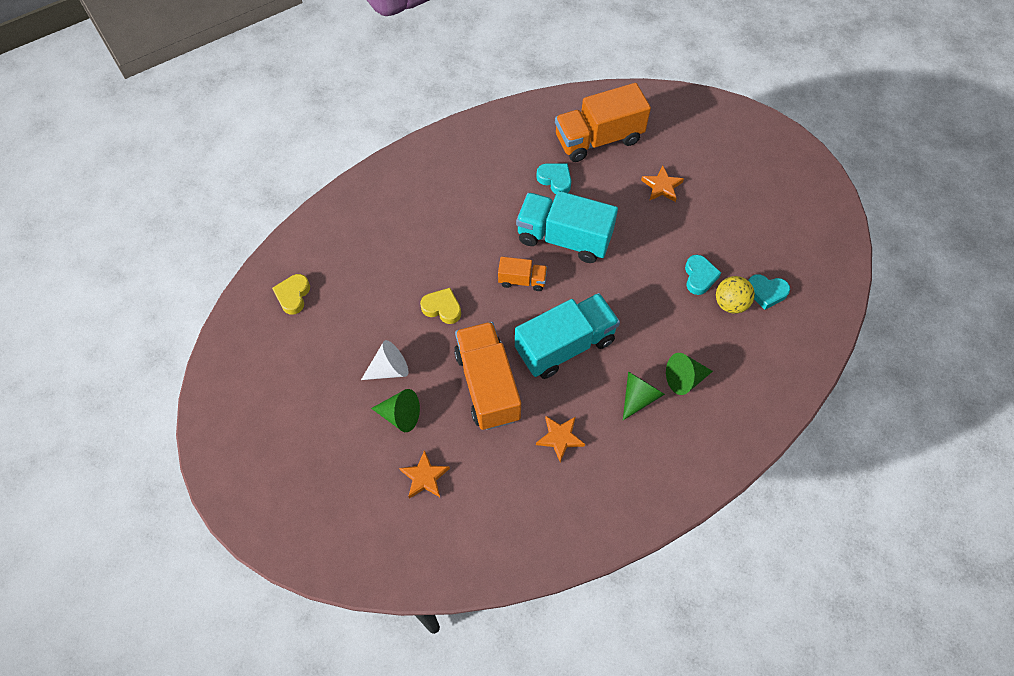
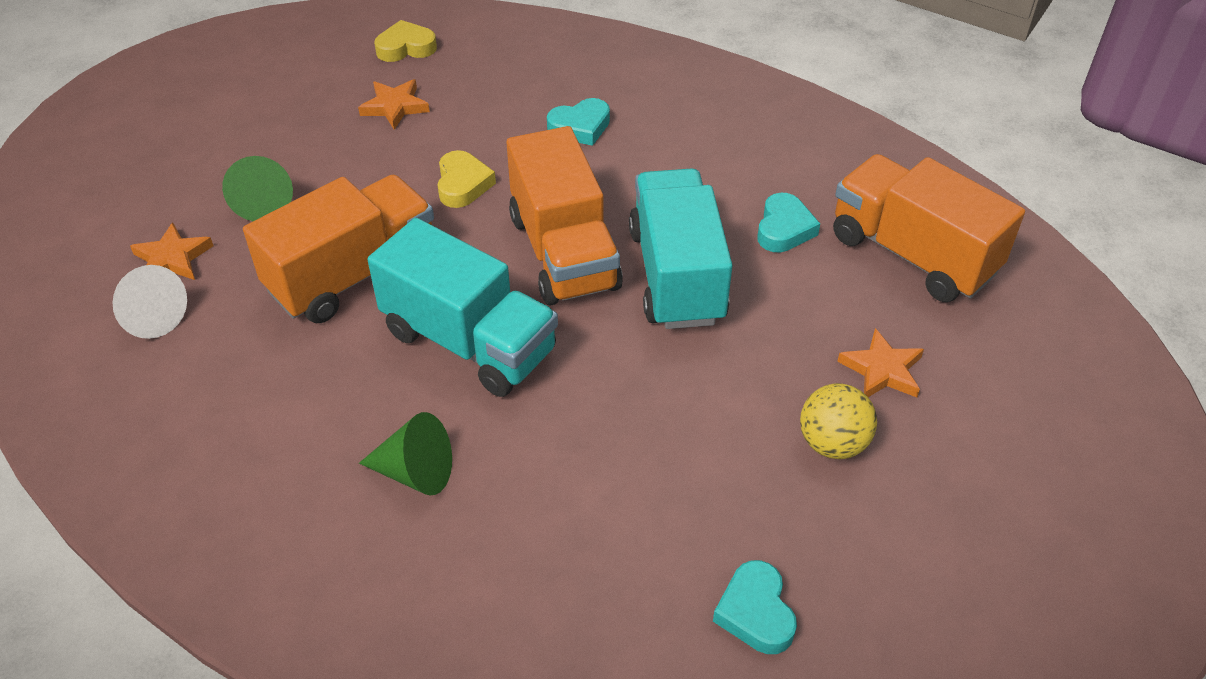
camera: 65 degrees right, 15 degrees down
white cone [361,340,409,380] -> white cone moved to [112,265,187,339]
orange truck [498,257,547,291] -> orange truck [507,126,623,306], size x1.99
orange star [536,416,585,462] -> orange star moved to [358,79,430,130]
green cone [666,353,713,395] -> none
turquoise heart [685,255,721,295] -> turquoise heart moved to [547,98,610,146]
yellow ball [716,276,755,314] -> yellow ball moved to [800,383,877,459]

